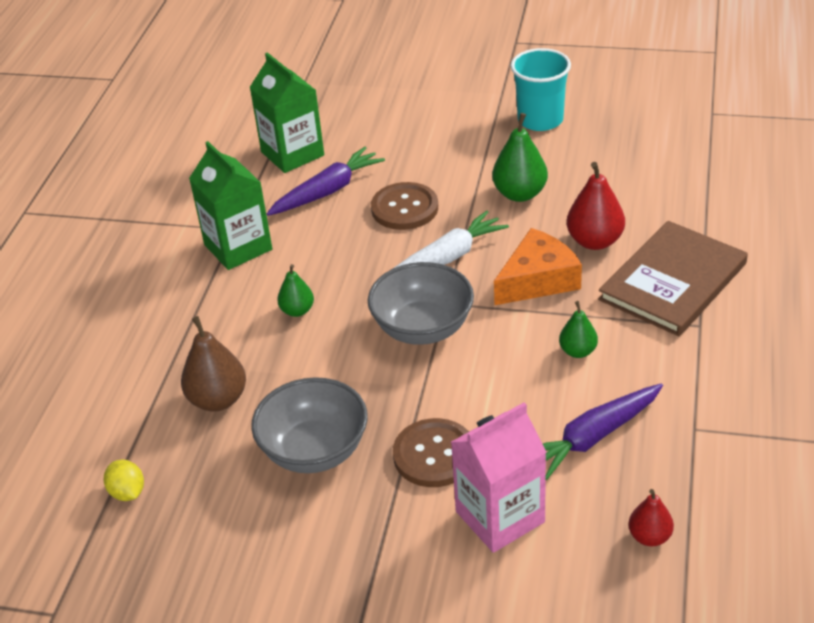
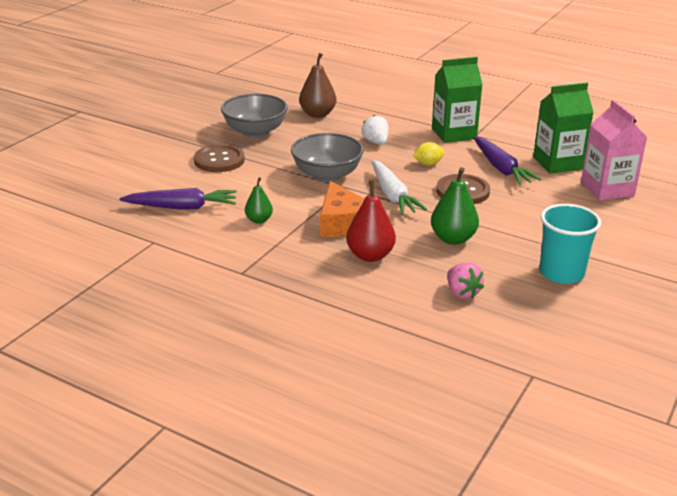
camera: 105 degrees right, 10 degrees down
yellow lemon [104,460,144,501] -> yellow lemon moved to [413,142,445,165]
green pear [277,264,314,317] -> white strawberry [362,115,388,145]
pink carton [451,402,547,553] -> pink carton moved to [581,100,647,200]
purple carrot [543,383,663,480] -> purple carrot turned 105 degrees clockwise [119,188,237,210]
brown book [598,221,748,336] -> none
red pear [628,489,674,547] -> none
none -> pink strawberry [447,262,484,299]

